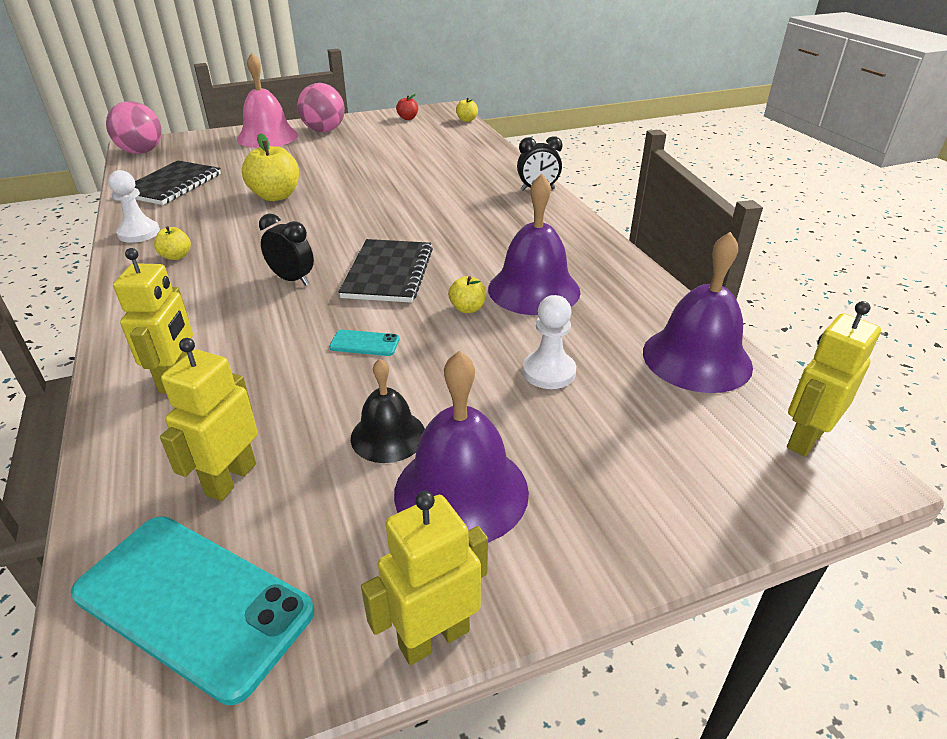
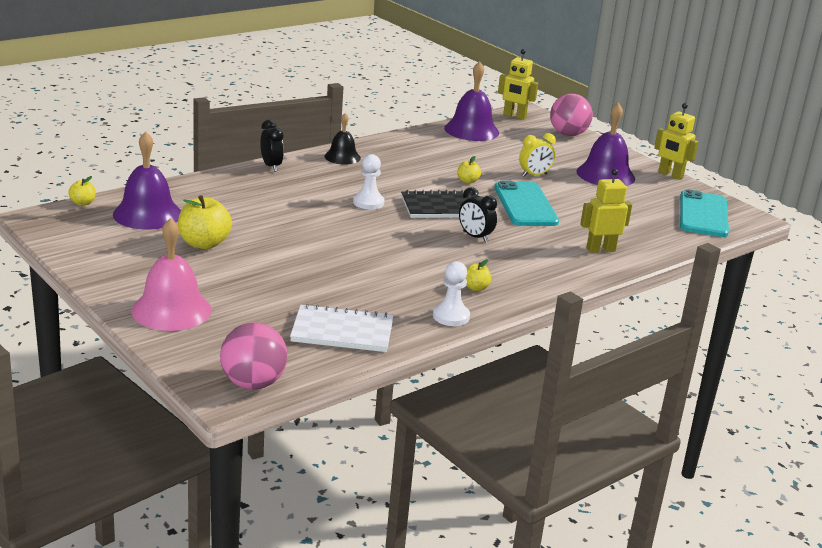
camera: 110 degrees left, 10 degrees down
black notebook [135,160,221,205] -> white notebook [290,304,394,352]
yellow robot [160,338,258,501] -> none
yellow apple [242,133,299,201] -> yellow apple moved to [178,195,232,249]
black clock [259,214,314,286] -> black clock turned 60 degrees counterclockwise [459,187,497,243]
pink ball [297,83,345,132] -> pink ball moved to [550,94,593,136]
turquoise phone [329,330,399,356] -> turquoise phone [494,181,559,226], size x2.33
black bell [351,358,425,463] -> black bell moved to [324,113,361,165]
red apple [396,94,418,120] -> none
purple bell [488,174,581,315] -> purple bell moved to [113,131,181,230]
white pawn [523,295,576,389] -> white pawn moved to [353,154,385,210]
none -> yellow clock [519,133,556,177]

